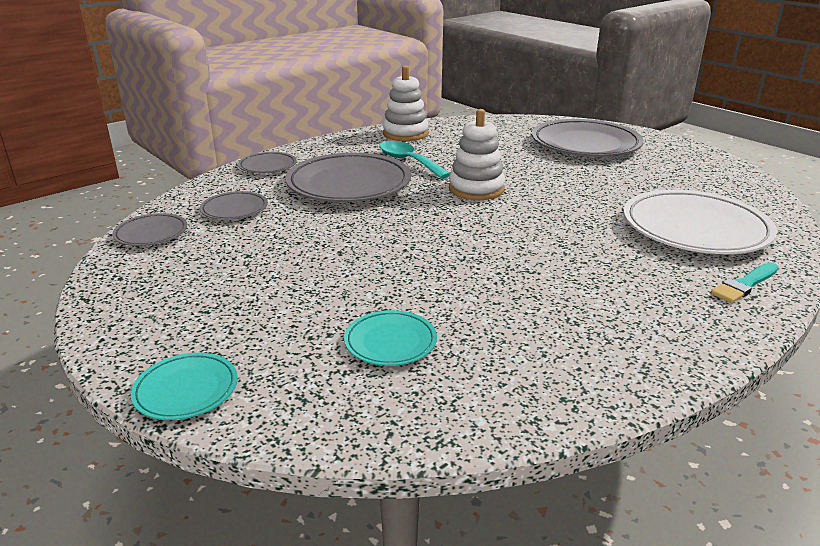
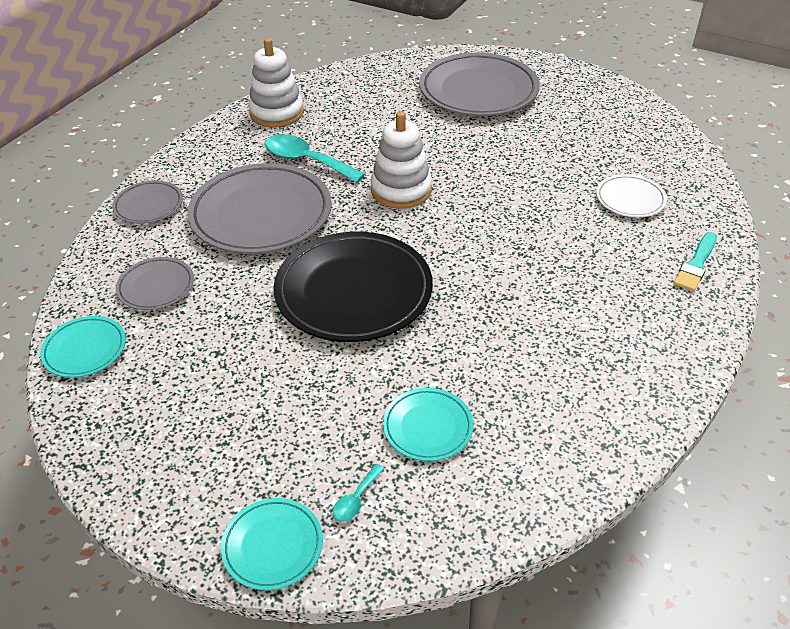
camera: 20 degrees left, 15 degrees up
grey plate [112,213,187,246] -> turquoise plate [40,316,126,378]
white plate [623,189,777,254] -> white plate [596,174,667,217], size x0.49
none -> black plate [274,232,433,342]
none -> turquoise spoon [333,464,384,522]

